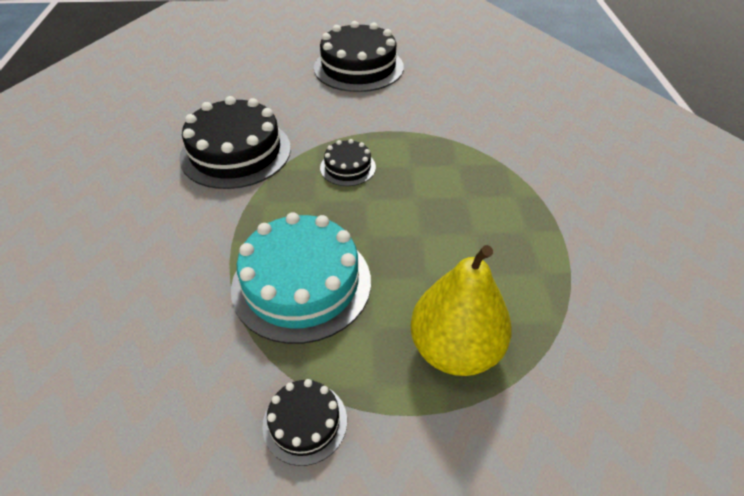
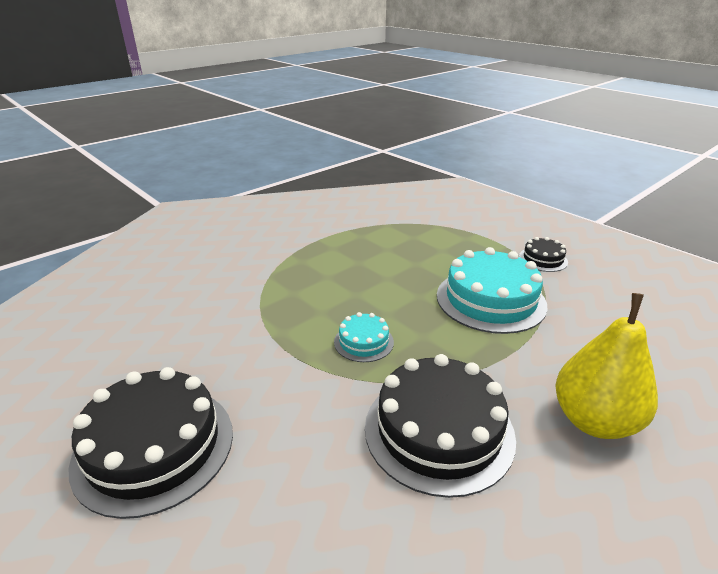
camera: 130 degrees left, 15 degrees down
black cake [320,139,376,186] -> turquoise cake [334,312,394,362]
yellow pear [410,245,512,376] -> yellow pear moved to [555,293,658,439]

